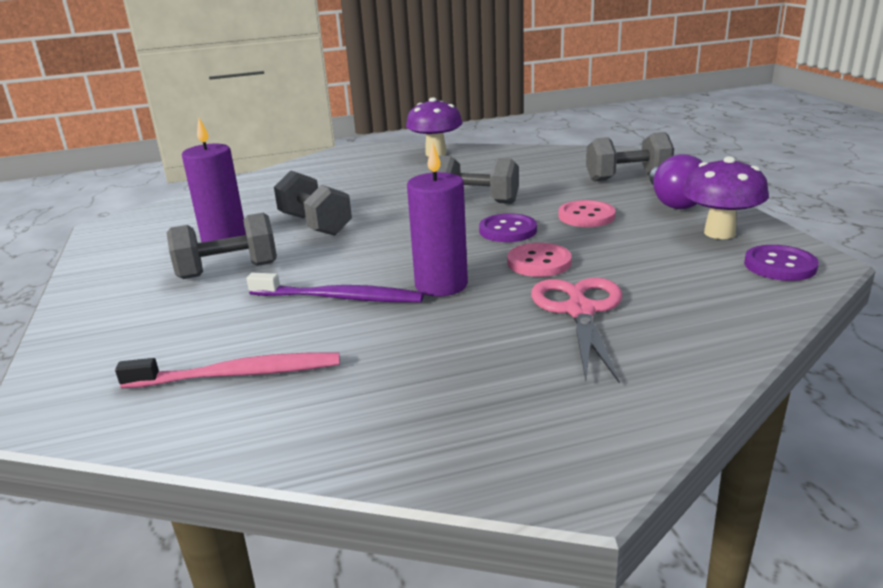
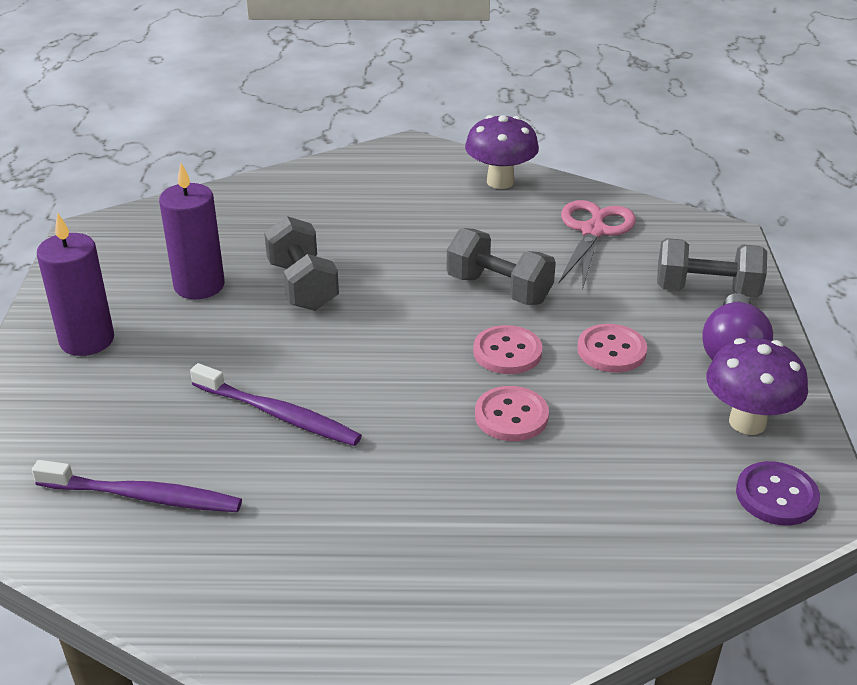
camera: 15 degrees right, 10 degrees up
pink toothbrush [115,353,340,388] -> purple toothbrush [32,460,242,512]
grey dumbbell [167,213,277,279] -> none
purple candle [407,142,468,297] -> purple candle moved to [37,213,114,356]
purple button [479,213,537,242] -> pink button [473,325,543,374]
pink scissors [531,277,622,384] -> pink scissors moved to [559,200,636,287]

